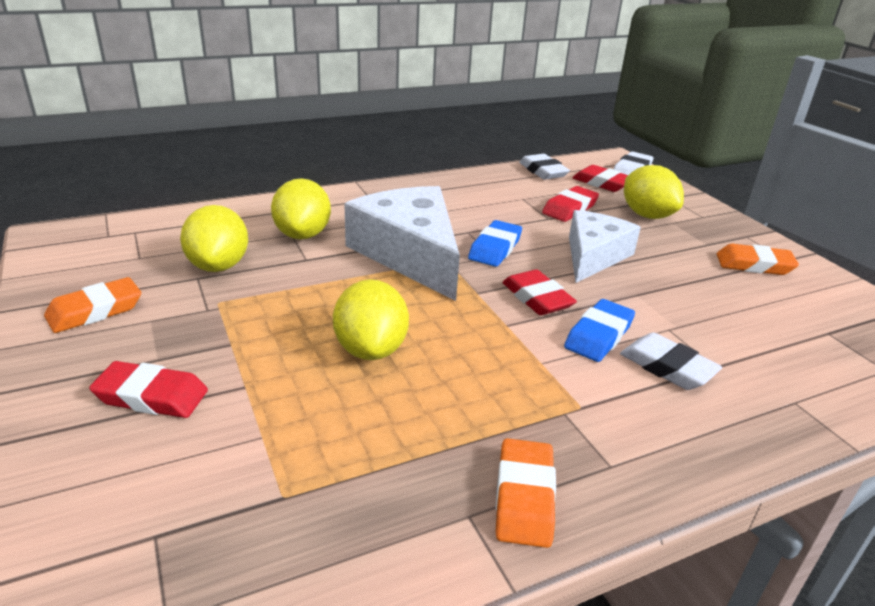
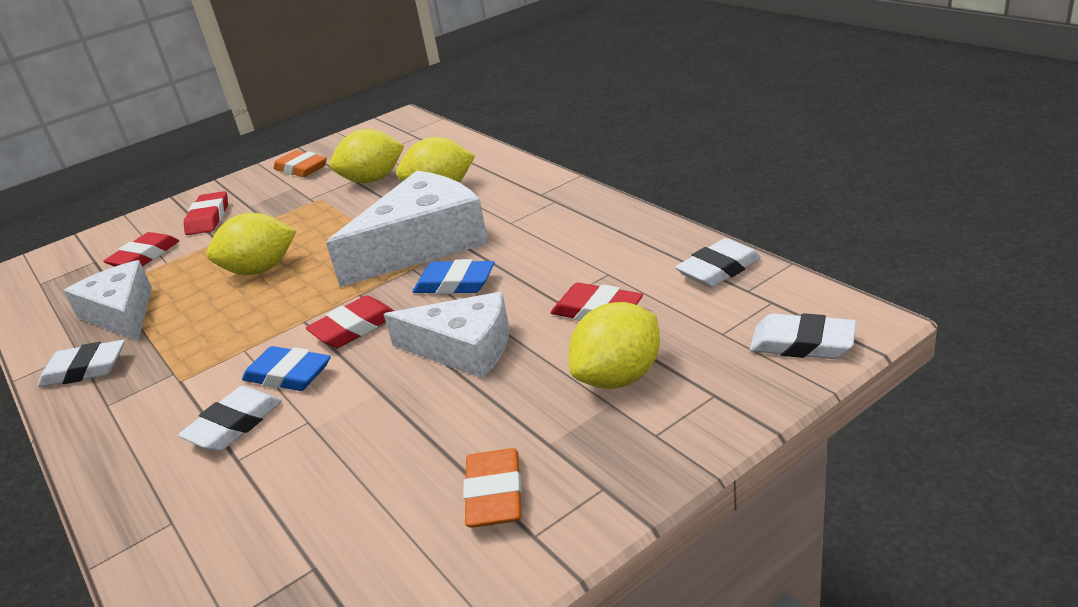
camera: 85 degrees right, 0 degrees up
orange eraser [496,438,556,548] -> white eraser [37,340,125,387]
red eraser [572,165,628,192] -> red eraser moved to [103,232,179,267]
none -> white cheese [64,260,152,341]

